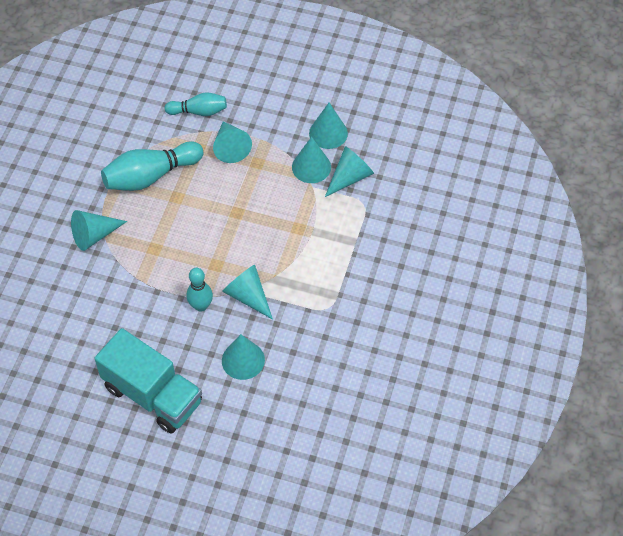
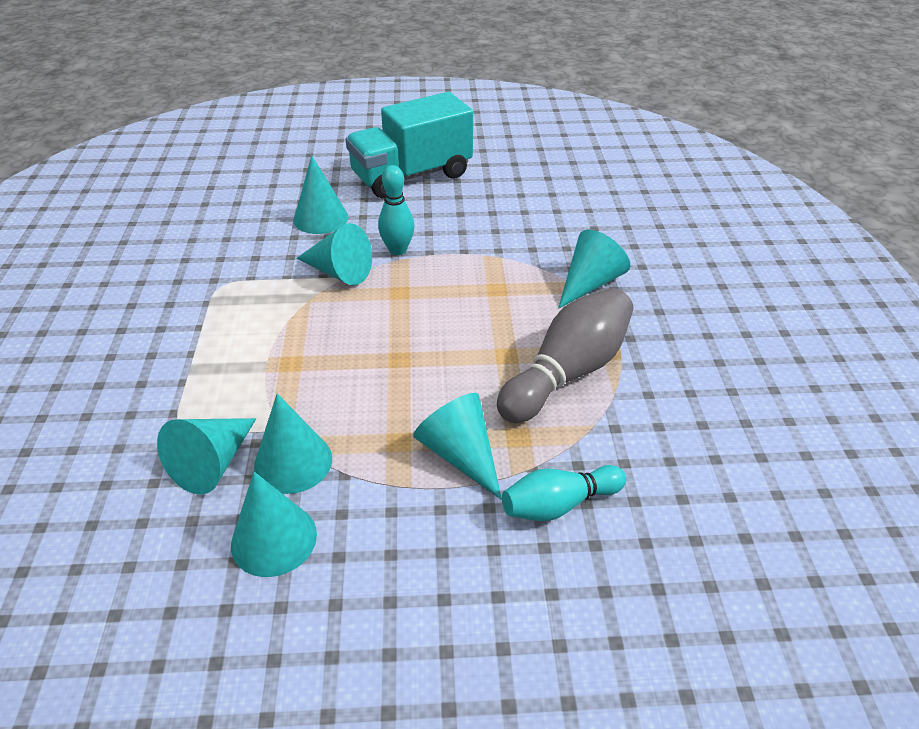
camera: 160 degrees right, 15 degrees down
turquoise truck [94,328,202,433] -> turquoise truck turned 45 degrees counterclockwise [345,92,473,199]
turquoise bowling pin [101,141,204,191] -> grey bowling pin [497,288,634,423]

